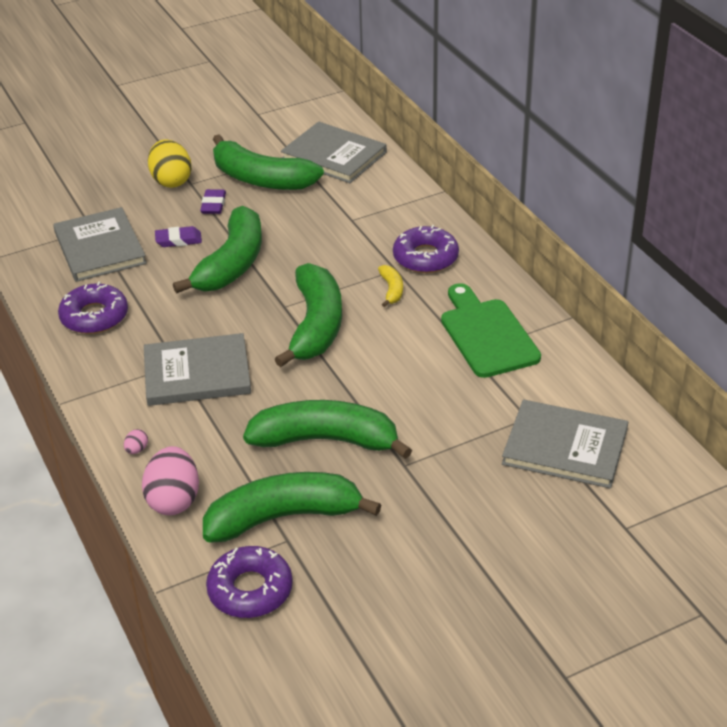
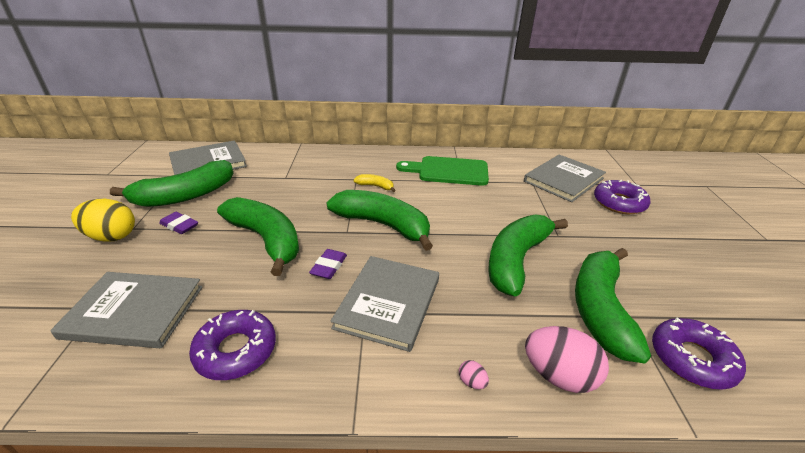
camera: 65 degrees left, 5 degrees down
purple eraser [155,226,202,247] -> purple eraser moved to [309,249,347,279]
purple donut [393,225,459,273] -> purple donut moved to [594,180,650,214]

